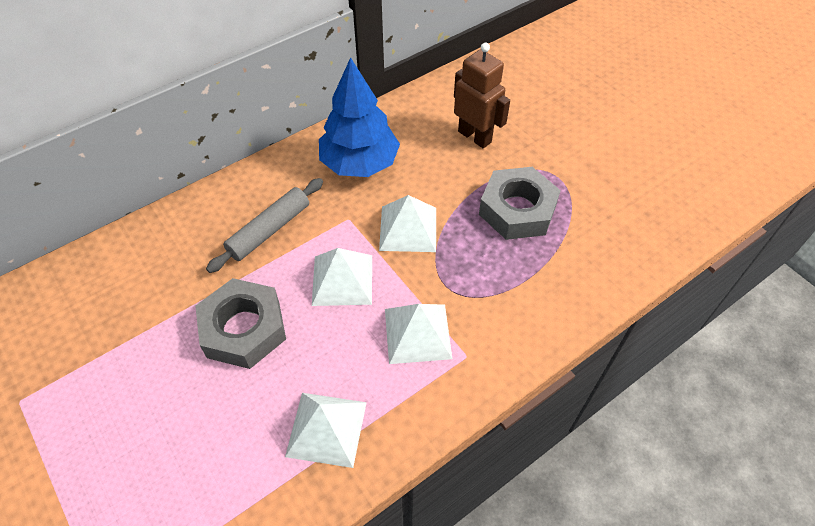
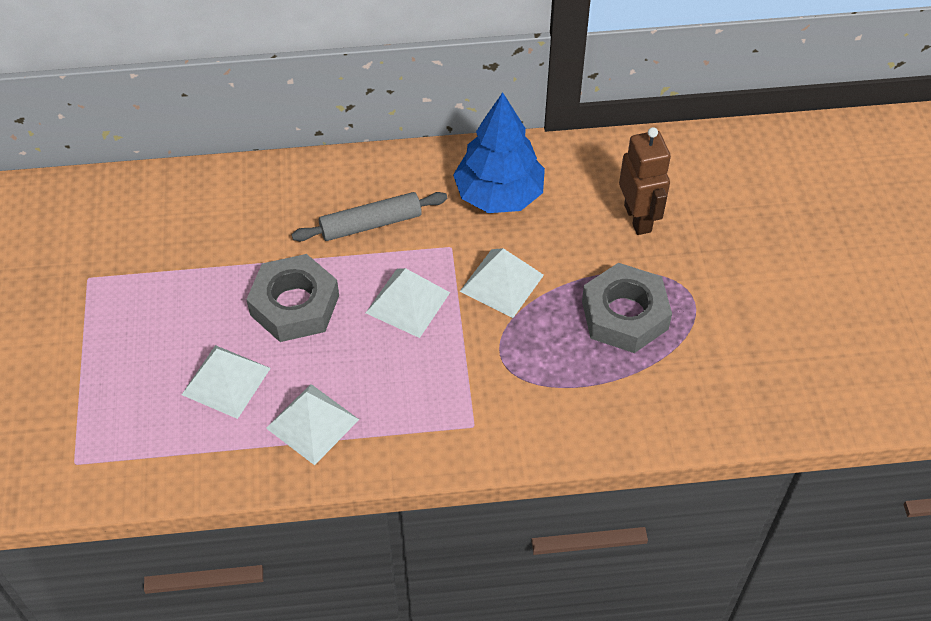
camera: 30 degrees right, 0 degrees up
white pyramid [385,304,452,364] -> white pyramid moved to [182,345,271,419]

